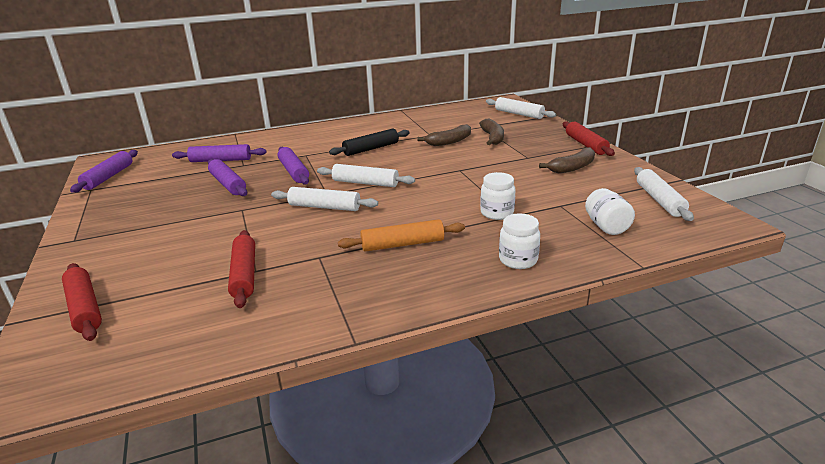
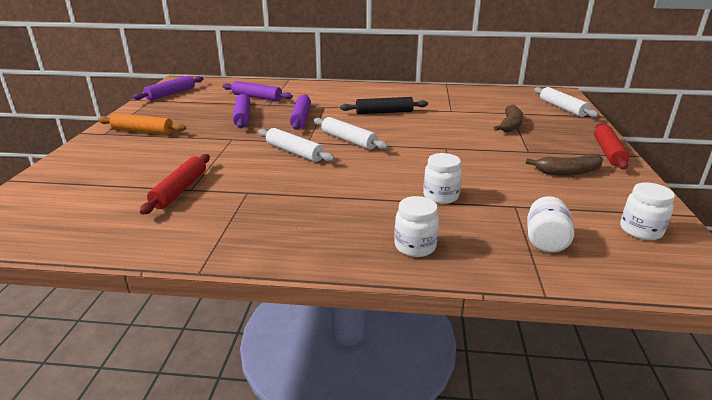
camera: 25 degrees right, 0 degrees up
red rolling pin [62,263,102,341] -> none
orange rolling pin [338,219,465,252] -> orange rolling pin moved to [98,113,186,135]
brown banana [417,124,471,146] -> none
white rolling pin [634,167,694,221] -> white jar [620,182,675,240]

